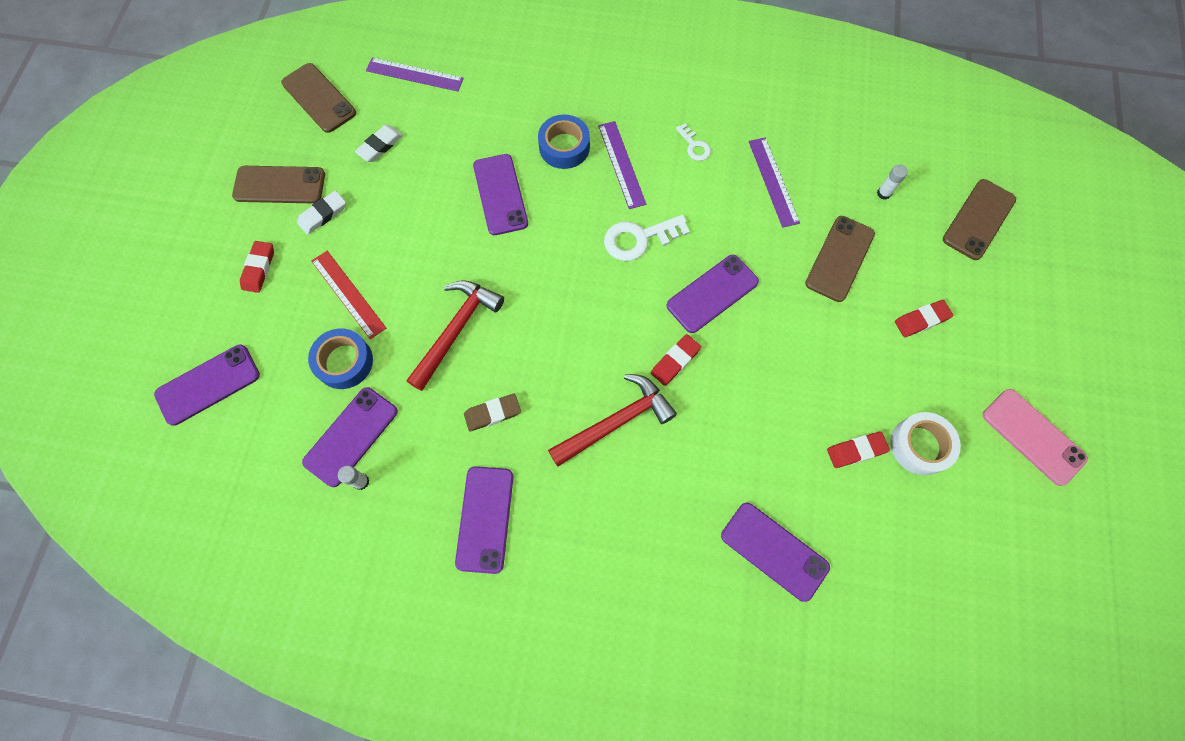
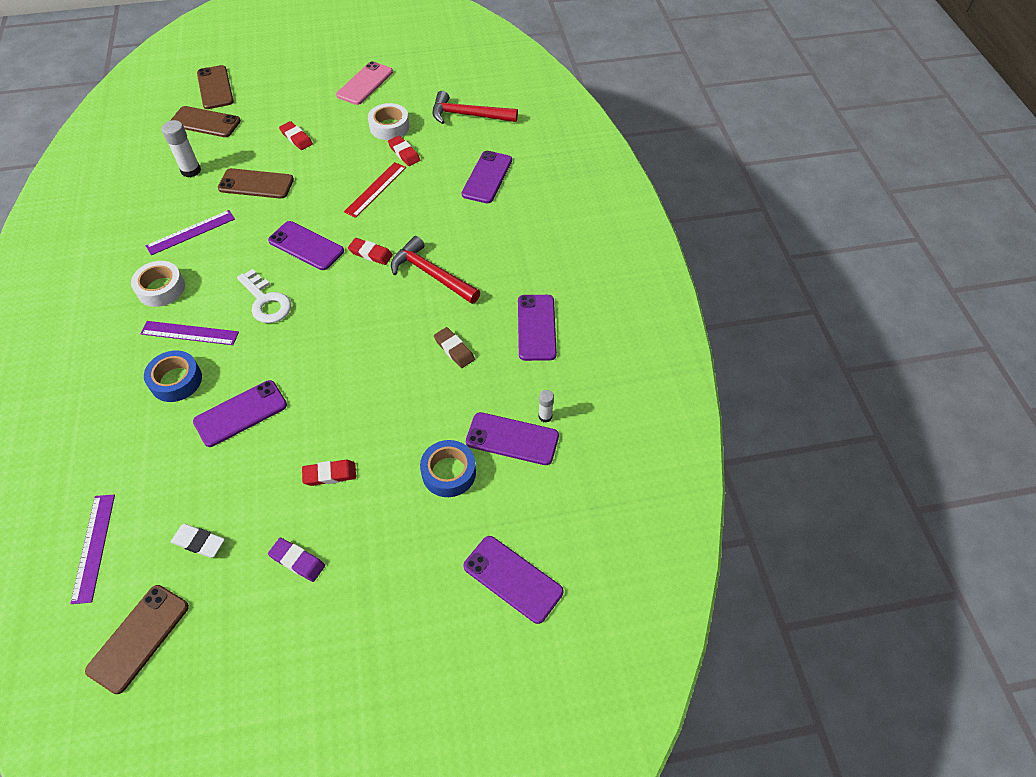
camera: 110 degrees left, 15 degrees down
brown phone [232,166,325,204] -> brown phone moved to [197,65,234,109]
red eraser [240,241,274,293] -> red eraser moved to [302,460,356,486]
white eraser [297,190,346,235] -> purple eraser [268,538,325,582]
red ruler [311,251,386,339] -> red ruler moved to [344,162,406,218]
red hammer [406,280,504,391] -> red hammer moved to [432,91,518,124]
purple phone [455,466,514,574] -> purple phone turned 75 degrees counterclockwise [518,295,557,361]
purple ruler [598,121,646,209] -> purple ruler turned 45 degrees clockwise [140,321,239,345]
white key [676,123,711,161] -> white tape [131,261,185,307]
white glue stick [877,165,908,200] -> white glue stick [161,120,201,177], size x1.74

